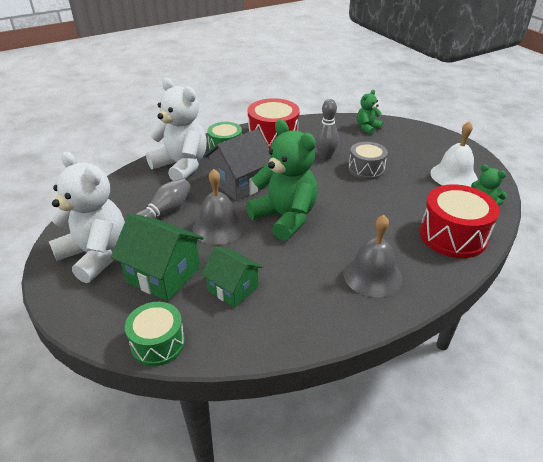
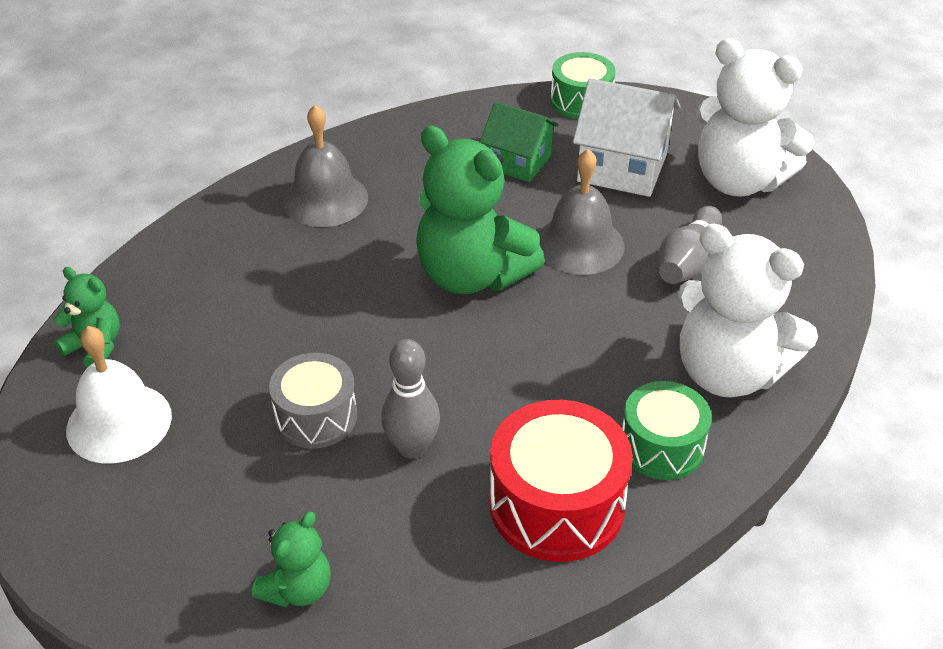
camera: 170 degrees right, 5 degrees up
green house [111,213,204,301] -> white house [573,78,681,197]
grey house [204,129,270,201] -> none
red drum [419,184,499,258] -> none

